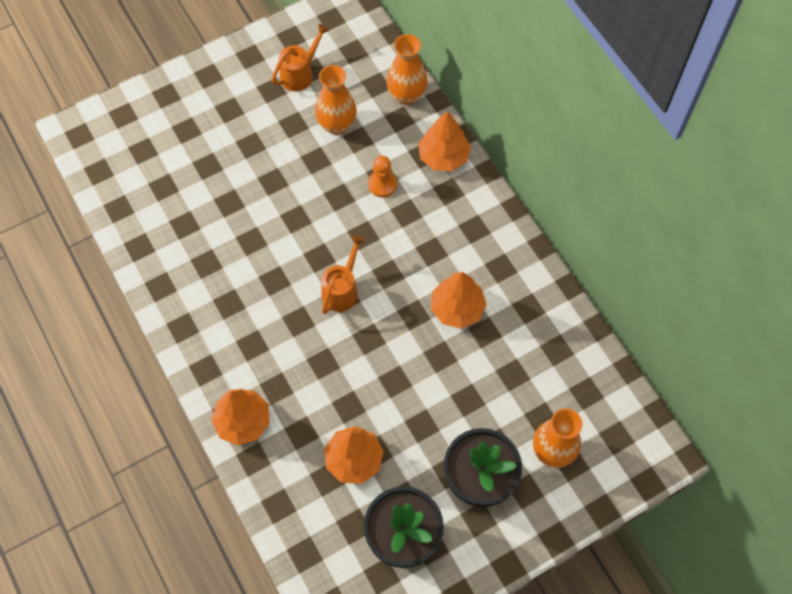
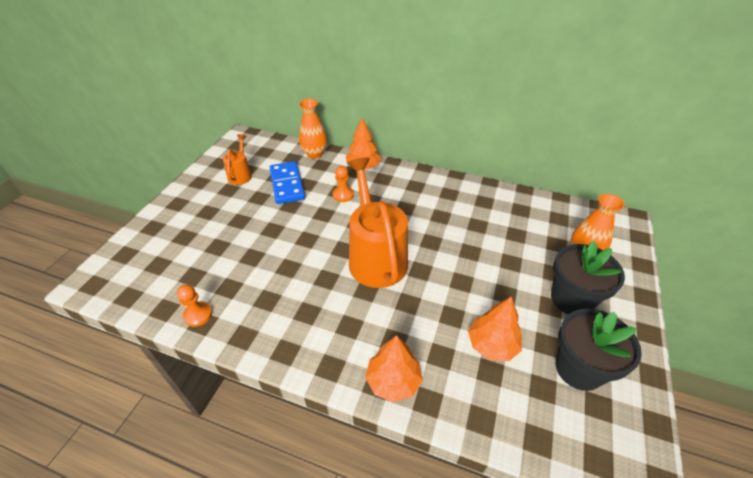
camera: 40 degrees left, 20 degrees down
orange vase [315,65,357,135] -> blue domino [269,161,305,204]
orange watering can [321,235,365,314] -> orange watering can [347,158,408,288], size x2.04
orange tree [431,272,487,329] -> none
none -> orange pawn [177,285,212,327]

